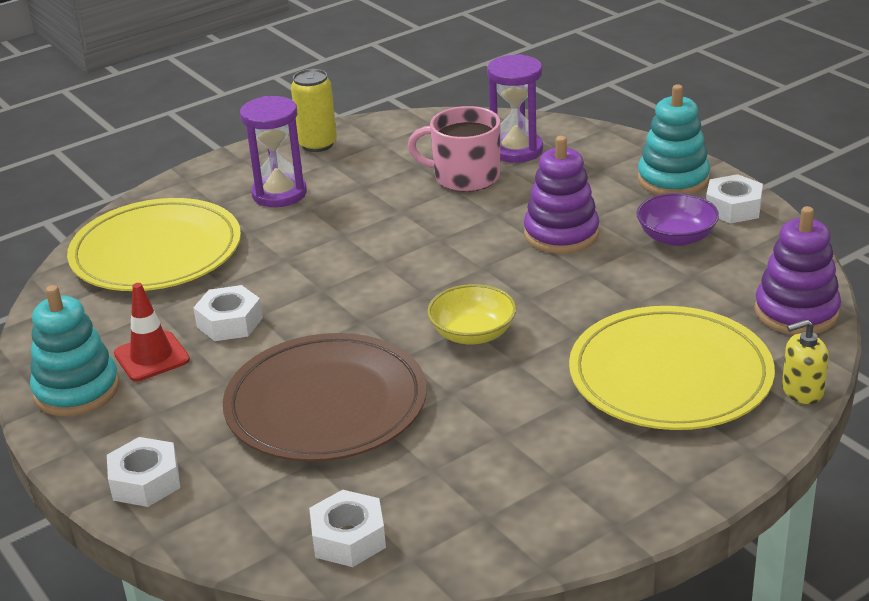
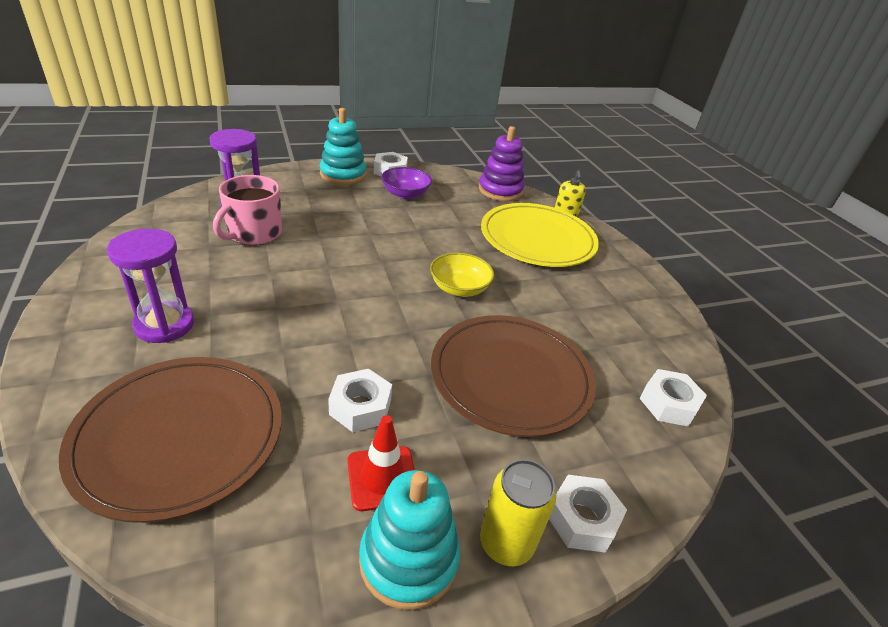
camera: 80 degrees left, 5 degrees up
yellow plate [67,198,241,291] -> brown plate [59,357,282,523]
yellow can [291,69,337,152] -> yellow can moved to [480,459,556,566]
purple stacking toy [524,136,599,253] -> none

